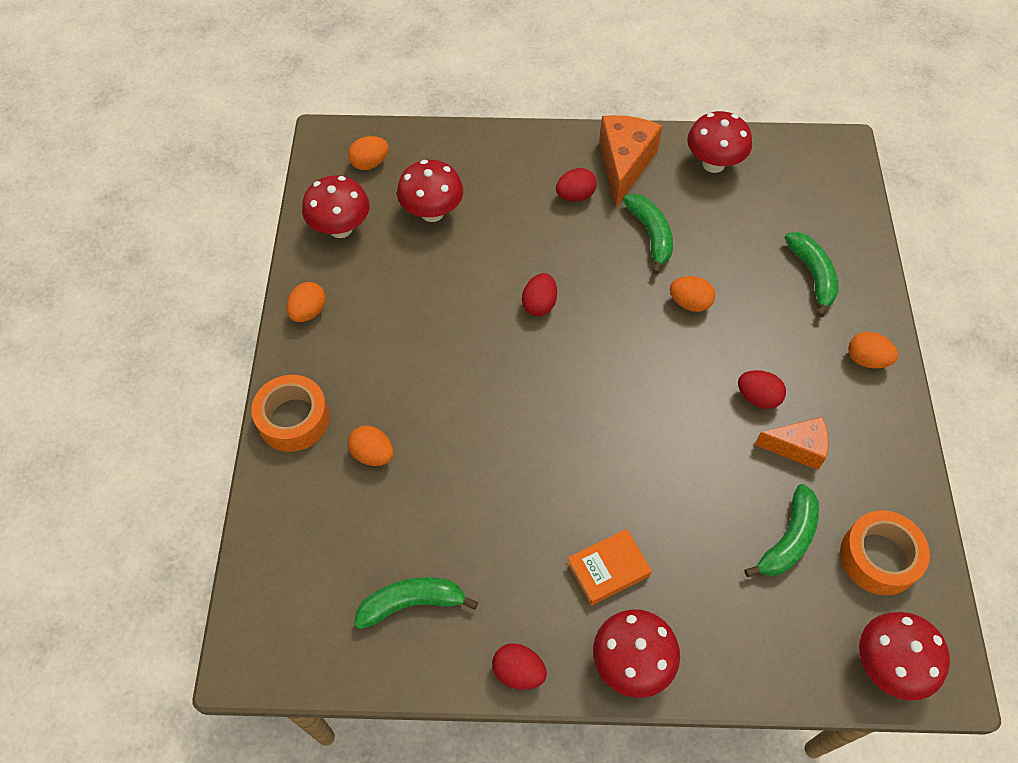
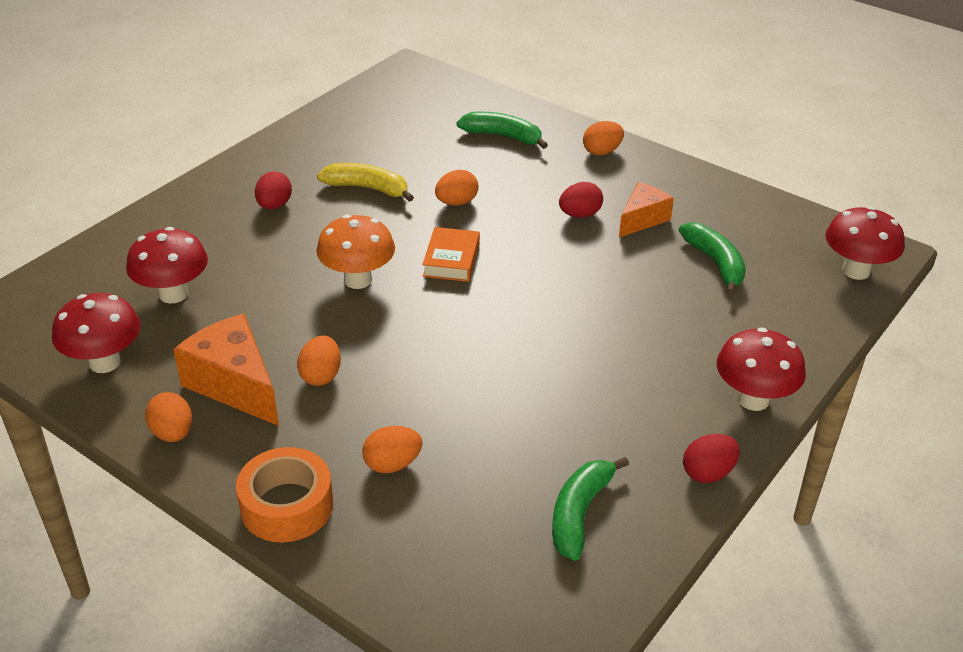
camera: 55 degrees left, 20 degrees down
orange egg [348,136,389,170] -> orange egg moved to [297,335,341,386]
red egg [522,273,557,316] -> orange mushroom [316,214,395,289]
orange book [567,529,652,606] -> orange book moved to [422,227,480,282]
orange cheese [599,115,663,208] -> orange cheese moved to [173,314,279,426]
green banana [623,194,673,274] -> yellow banana [317,163,414,202]
red mushroom [687,111,752,173] -> none
orange tape [840,510,930,596] -> none

